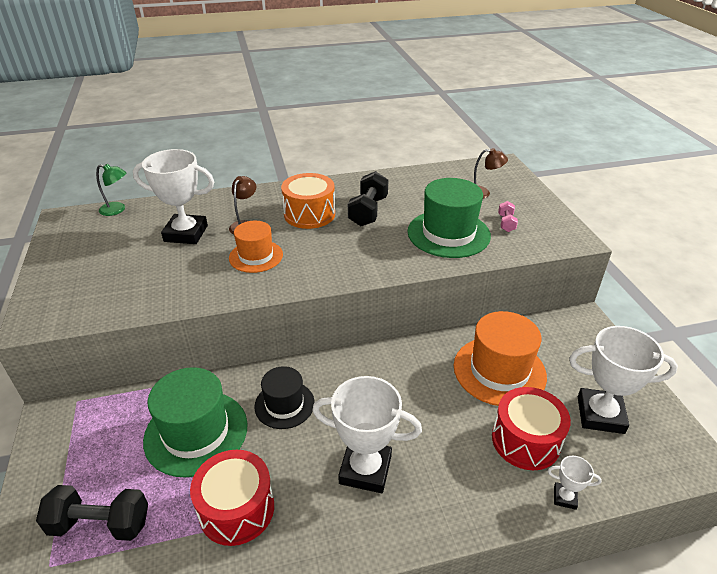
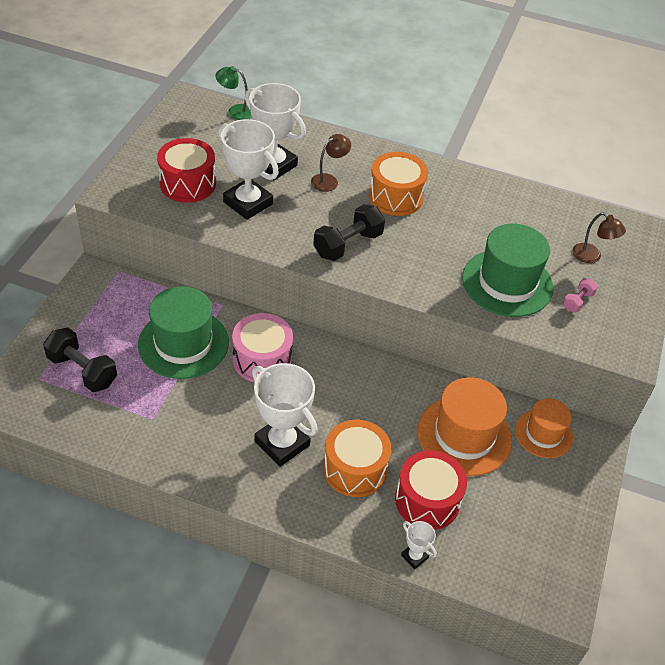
camera: 30 degrees right, 10 degrees up
green lamp [96,164,126,216] -> green lamp turned 150 degrees clockwise [215,66,252,120]
red drum [190,450,274,546] -> red drum moved to [157,138,216,203]
orange hat [229,221,283,273] -> orange hat moved to [515,399,573,458]
black hat [254,366,315,429] -> pink drum [232,313,293,382]
black dumbbell [348,171,388,227] -> black dumbbell moved to [313,204,385,261]
white trophy [569,326,678,434] -> white trophy moved to [218,119,279,220]
none -> orange drum [323,419,391,497]

